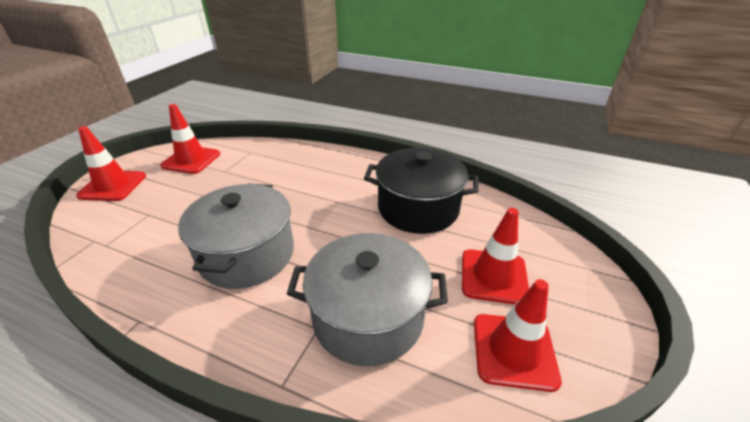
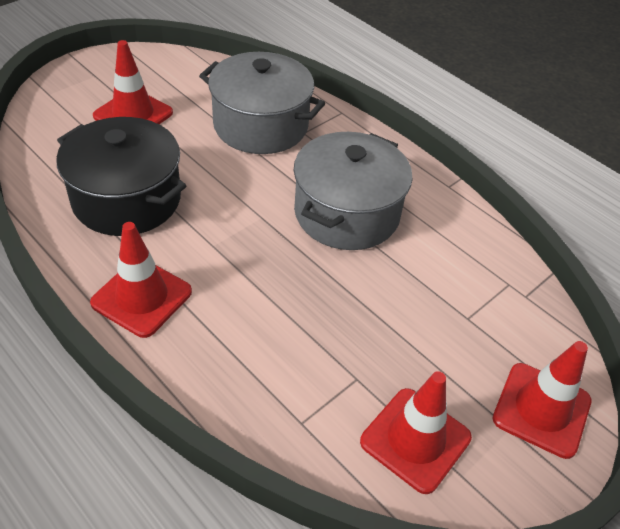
camera: 160 degrees left, 10 degrees up
red traffic cone [474,279,562,392] -> red traffic cone moved to [90,222,192,338]

